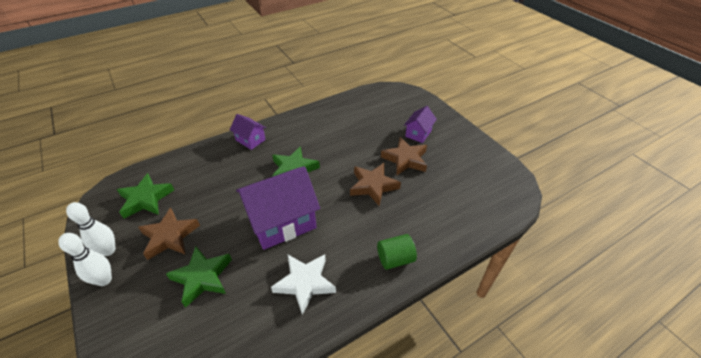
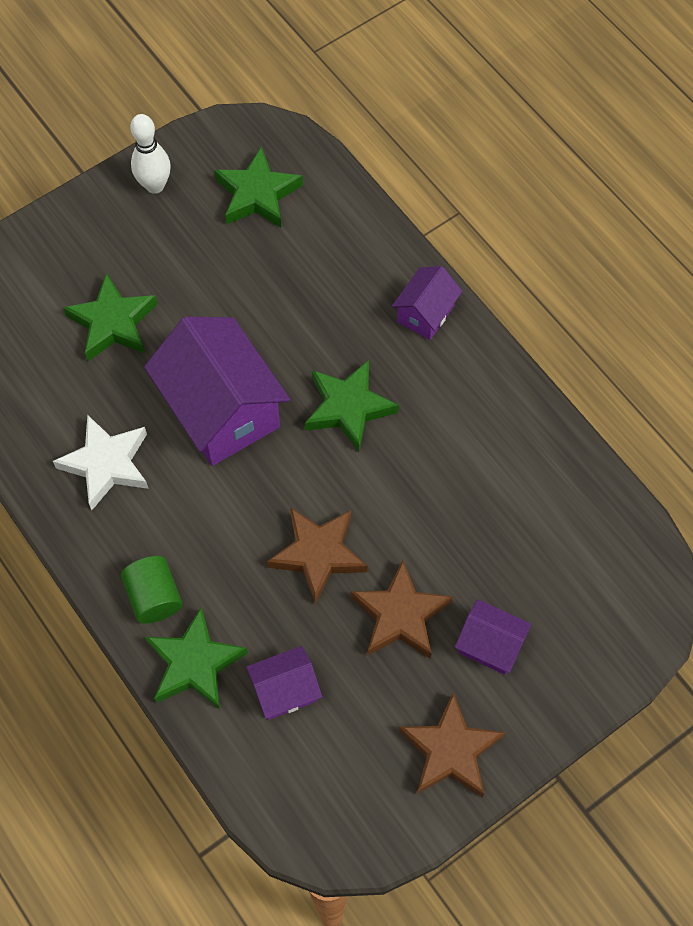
camera: 85 degrees right, 20 degrees up
white bowling pin [58,233,112,286] -> none
brown star [138,207,200,260] -> brown star moved to [399,693,505,798]
none -> green star [145,607,248,710]
none -> purple house [246,646,322,720]

